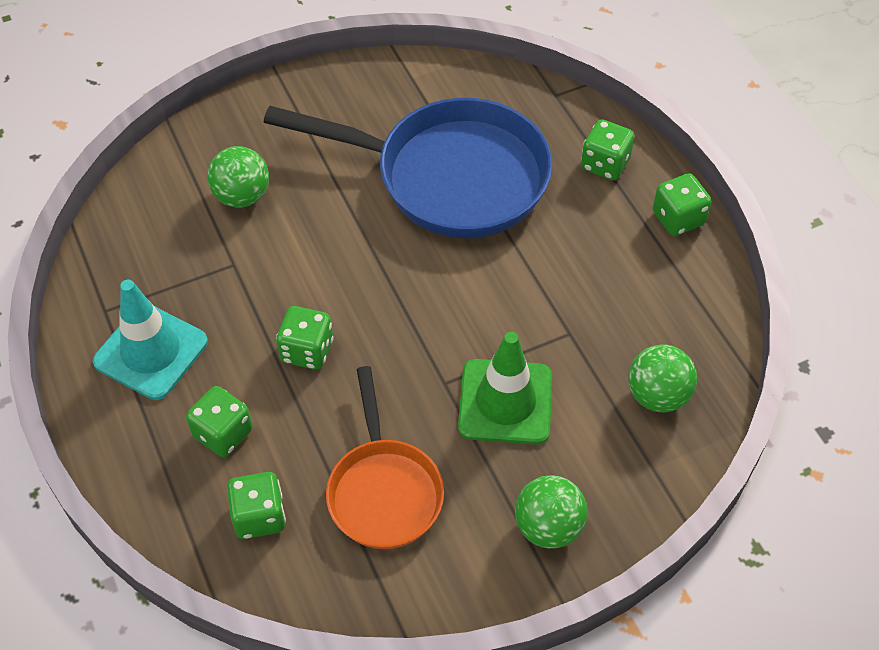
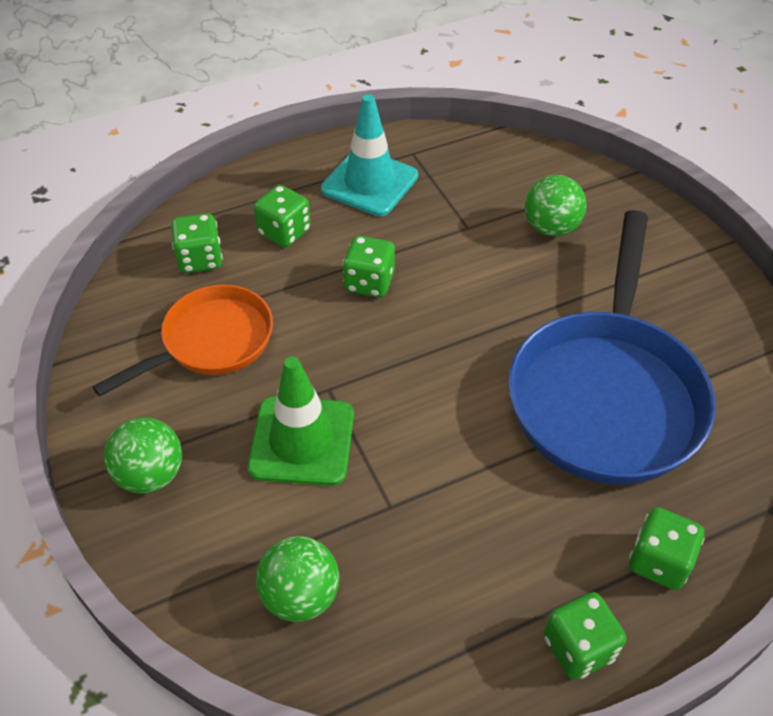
camera: 90 degrees right, 5 degrees down
orange pan [326,366,444,549] -> orange pan turned 150 degrees clockwise [92,284,273,397]

